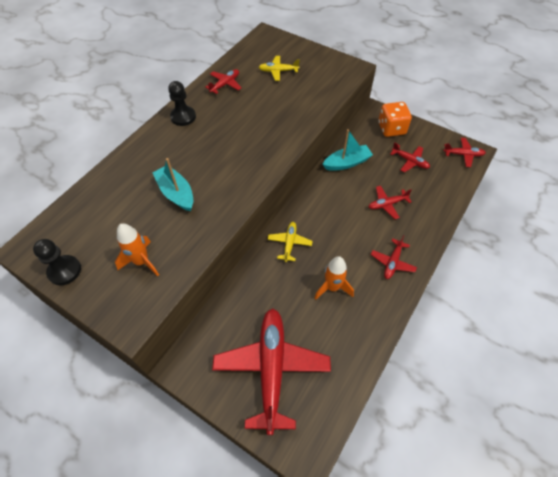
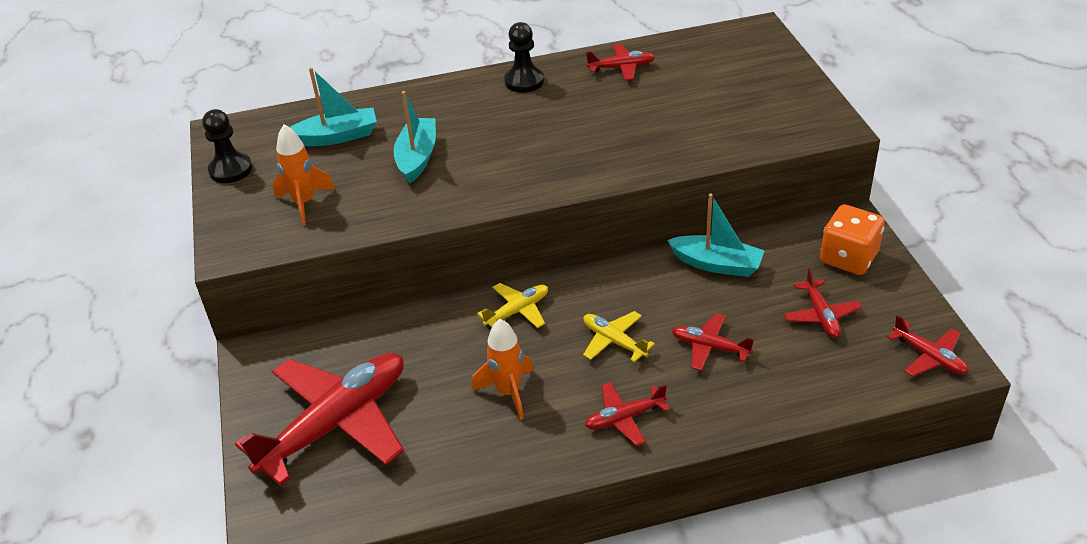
camera: 45 degrees right, 15 degrees down
yellow plane [259,56,300,81] -> yellow plane moved to [583,311,655,362]
none -> turquoise boat [290,67,377,146]

